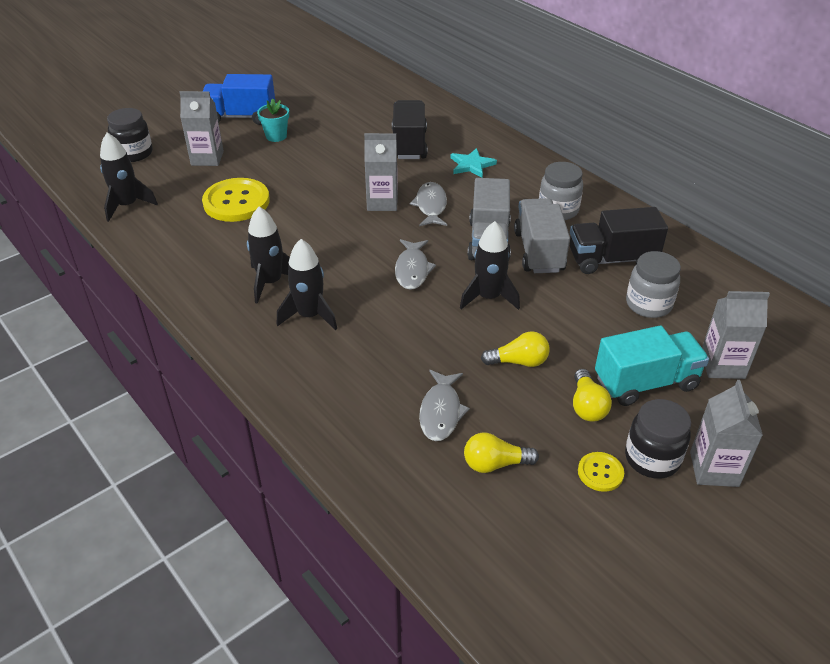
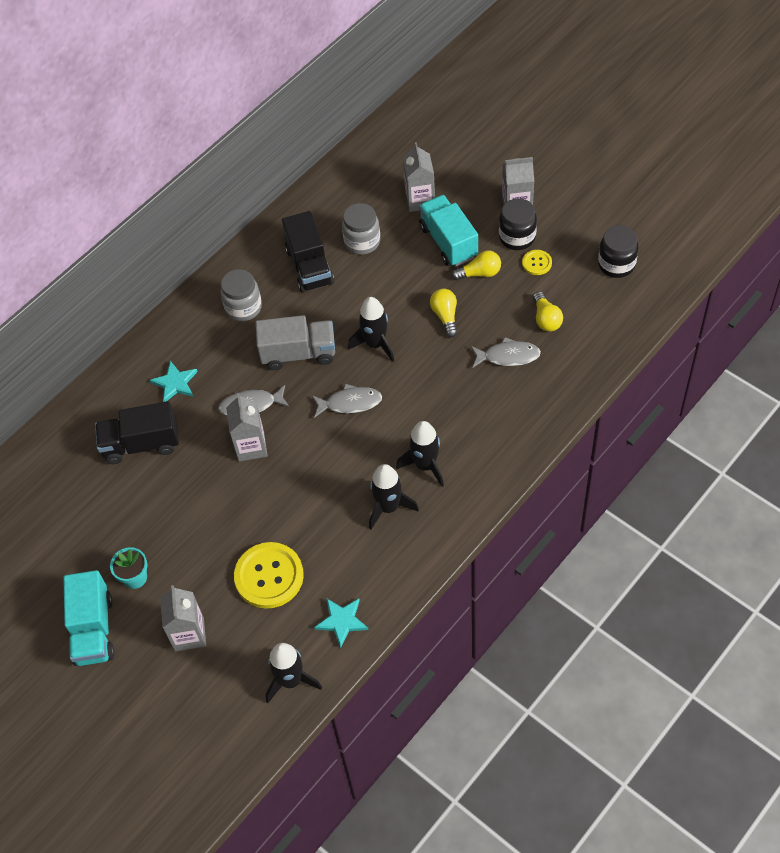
camera: 95 degrees left, 15 degrees up
black jar [107,108,153,162] -> black jar moved to [598,225,638,278]
blue truck [203,74,275,125] -> turquoise truck [63,570,115,666]
grey truck [514,198,570,273] -> none
none -> turquoise star [314,598,369,648]

